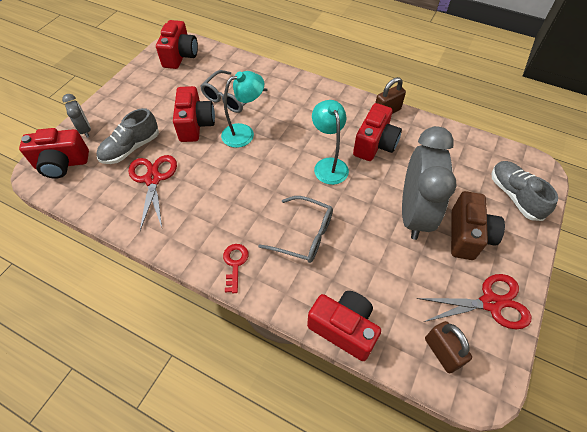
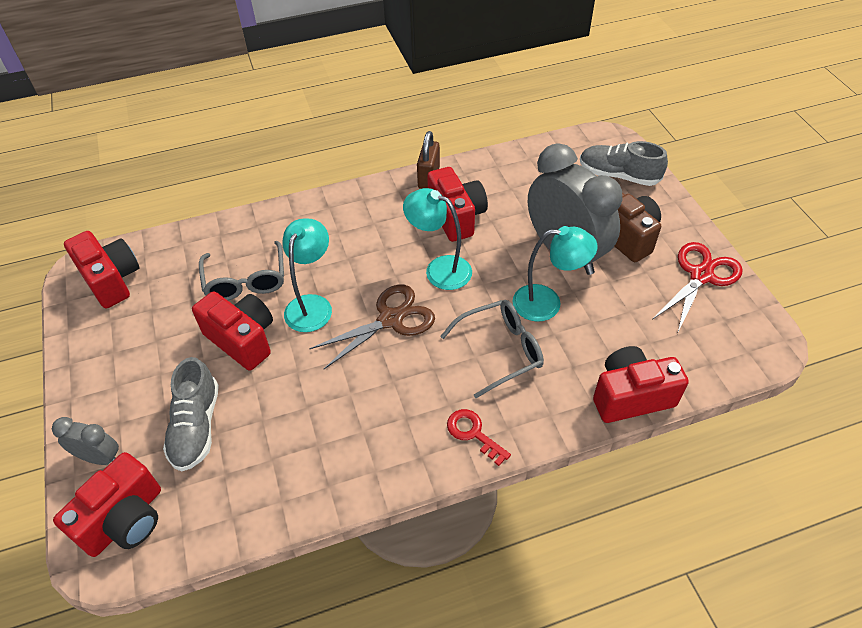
camera: 45 degrees left, 5 degrees down
red scissors [129,155,177,231] -> none
brown padlock [425,321,472,373] -> none
none -> brown scissors [309,284,435,369]
none -> turquoise lamp [512,226,597,322]

